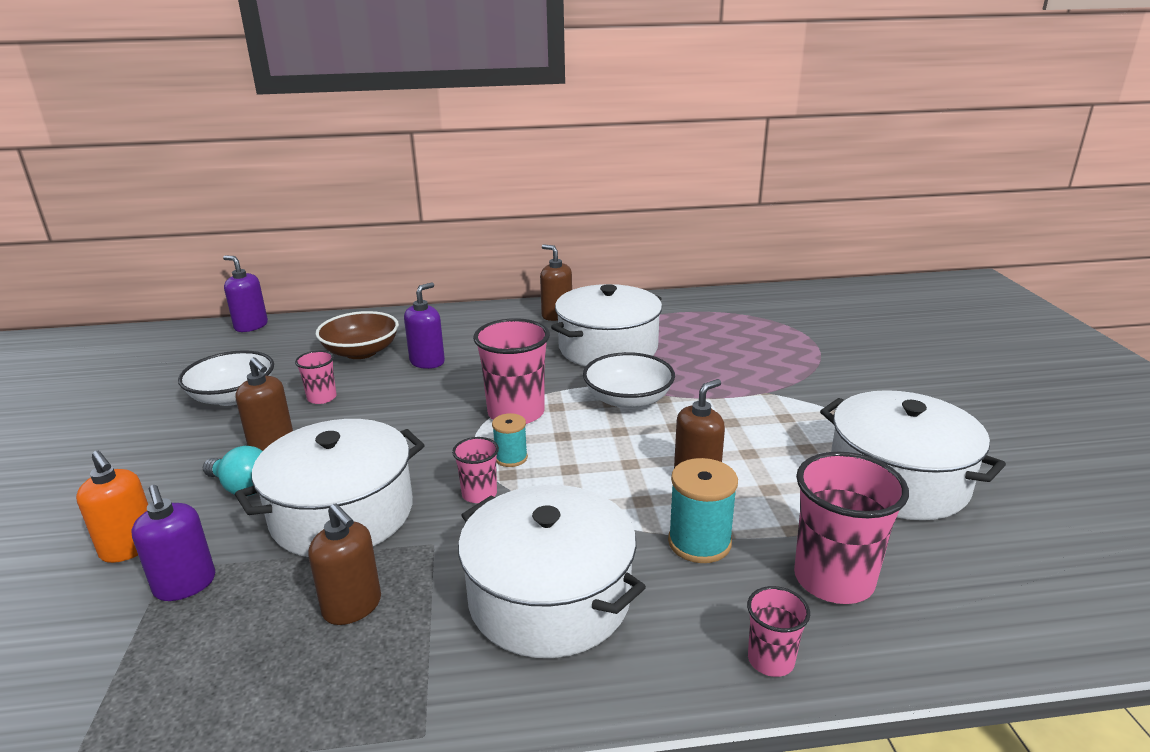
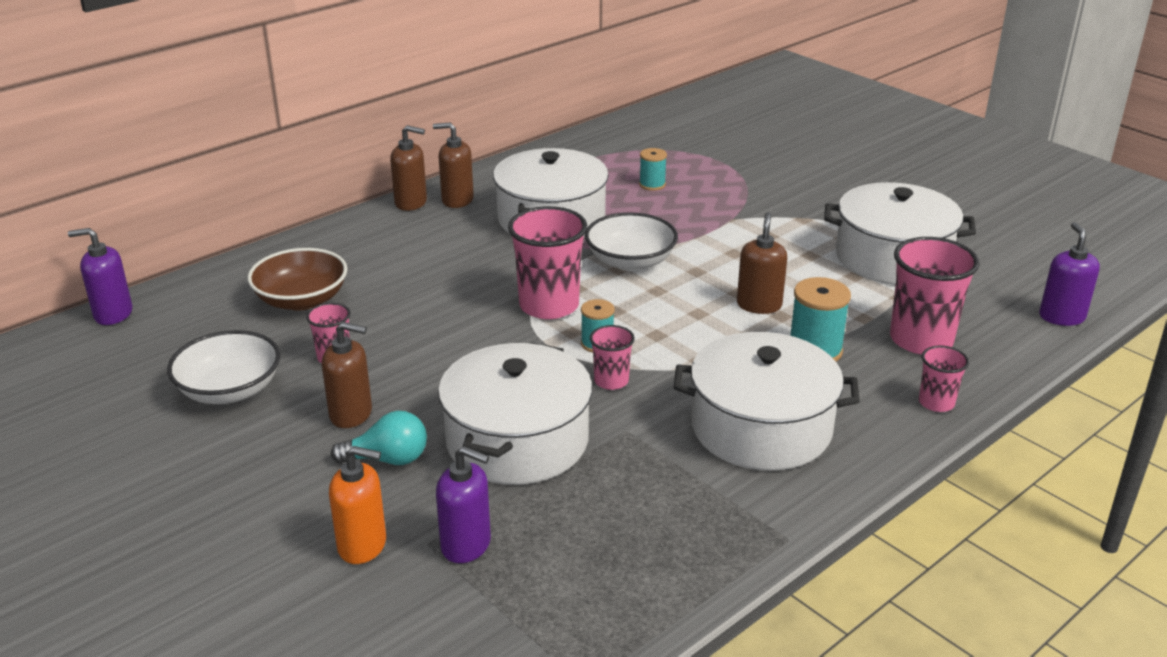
camera: 35 degrees left, 5 degrees up
brown soap dispenser [308,503,381,625] -> brown soap dispenser moved to [390,125,427,211]
purple soap dispenser [404,282,445,369] -> purple soap dispenser moved to [1039,222,1100,326]
none -> turquoise spool [639,148,667,191]

